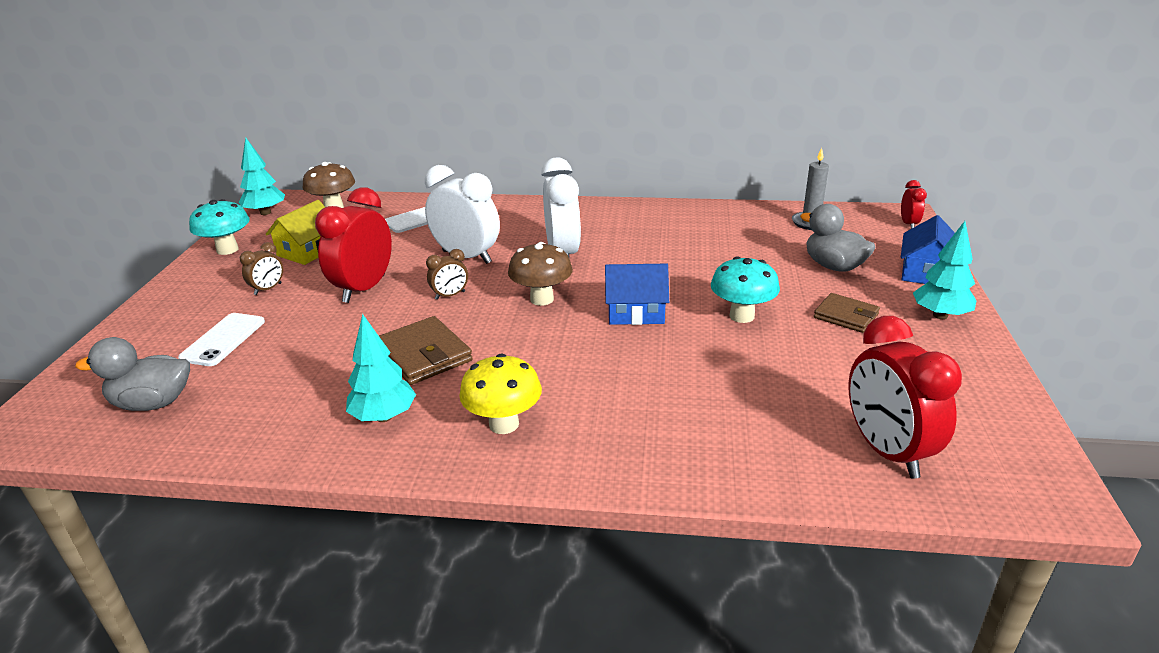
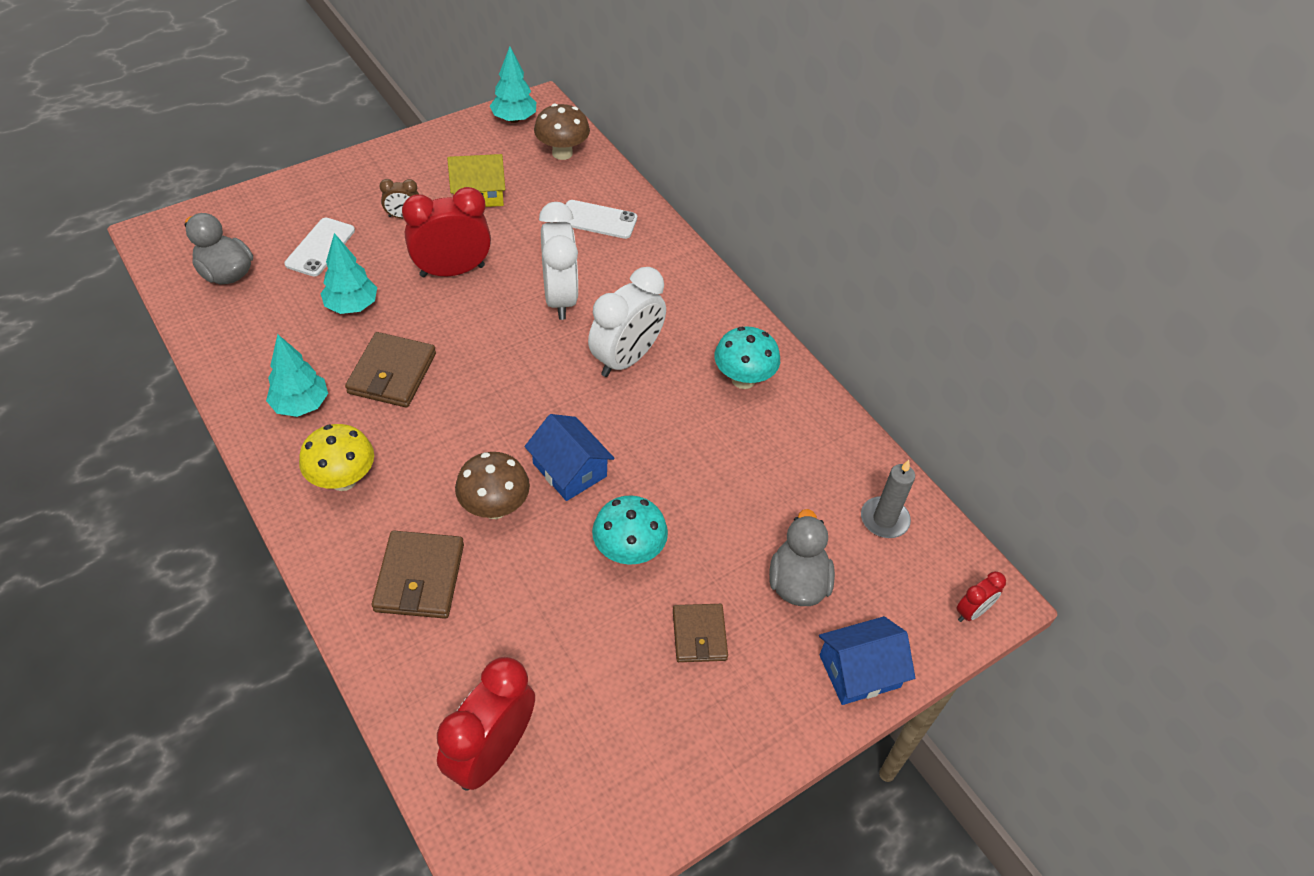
camera: 45 degrees right, 20 degrees up
white phone [178,313,265,366] -> white phone turned 45 degrees counterclockwise [284,218,355,276]
turquoise mushroom [189,199,249,255] -> turquoise mushroom moved to [714,326,780,389]
brown clock [426,249,468,300] -> none
brown mushroom [508,242,573,306] -> brown mushroom moved to [455,452,530,519]
turquoise tree [913,221,977,319] -> turquoise tree moved to [320,233,377,314]
none -> brown wallet [372,531,464,619]

